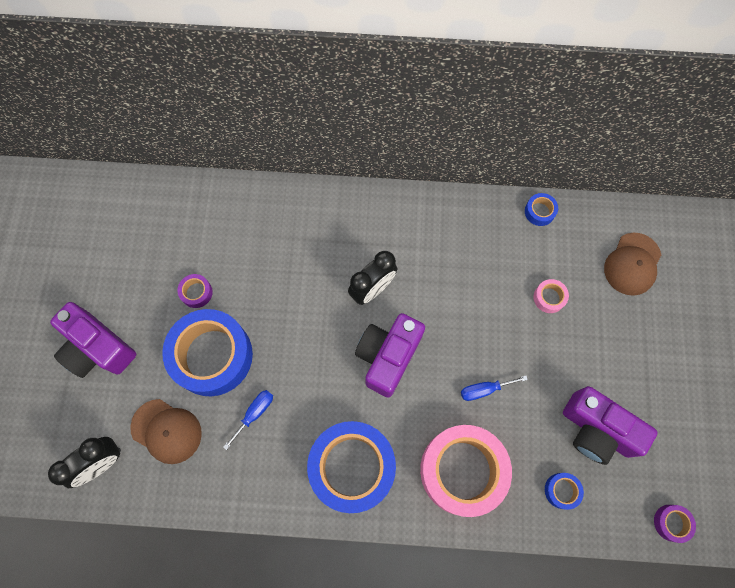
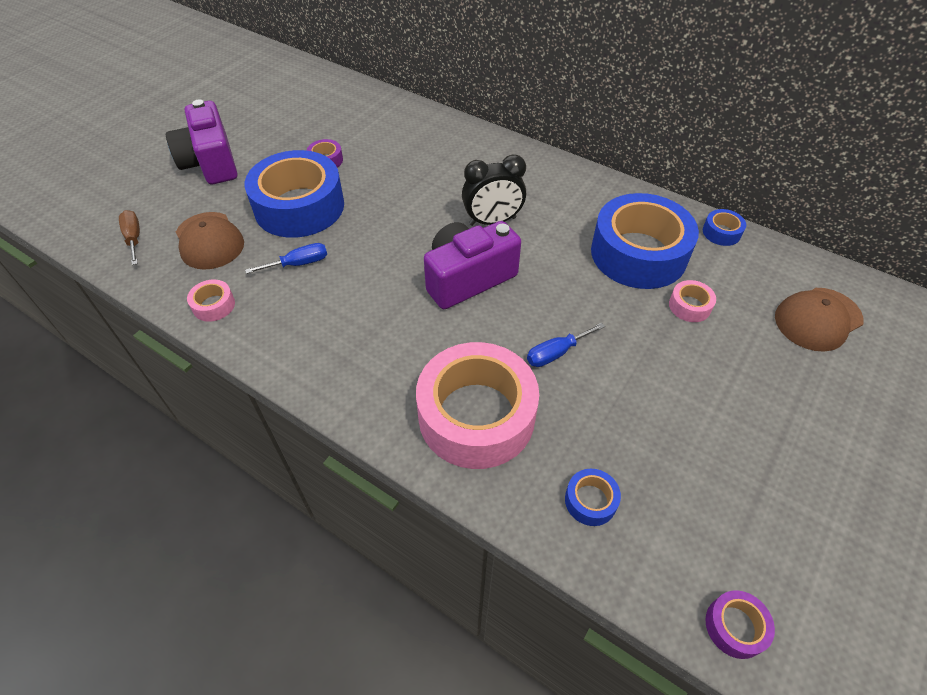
camera: 30 degrees right, 20 degrees down
black clock [48,437,121,488] -> brown screwdriver [119,210,140,265]
blue tape [307,421,396,513] -> blue tape moved to [591,193,699,289]
blue screwdriver [461,376,528,401] -> blue screwdriver turned 45 degrees counterclockwise [527,322,605,367]
purple camera [563,386,658,465] -> none
none -> pink tape [187,280,235,322]

